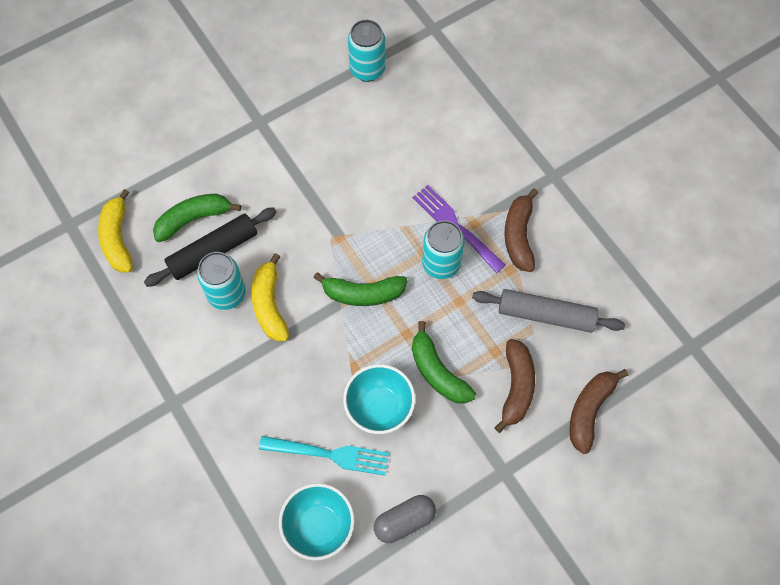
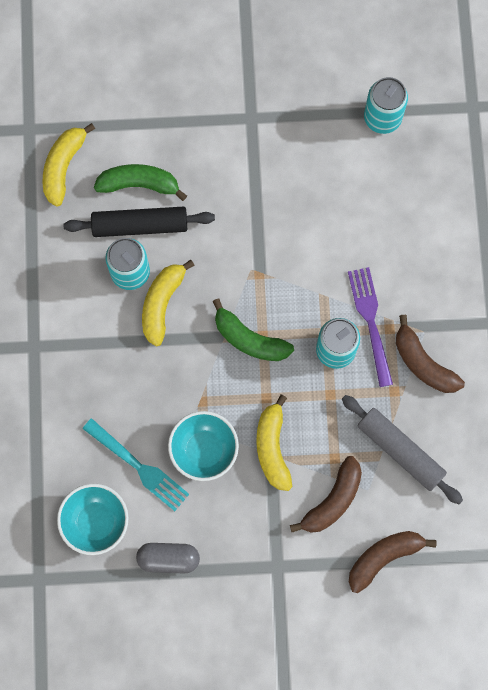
camera: 30 degrees right, 10 degrees up
green banana [412,321,476,404] -> yellow banana [256,395,292,491]
brown banana [504,188,538,272] -> brown banana turned 75 degrees counterclockwise [396,315,465,393]

